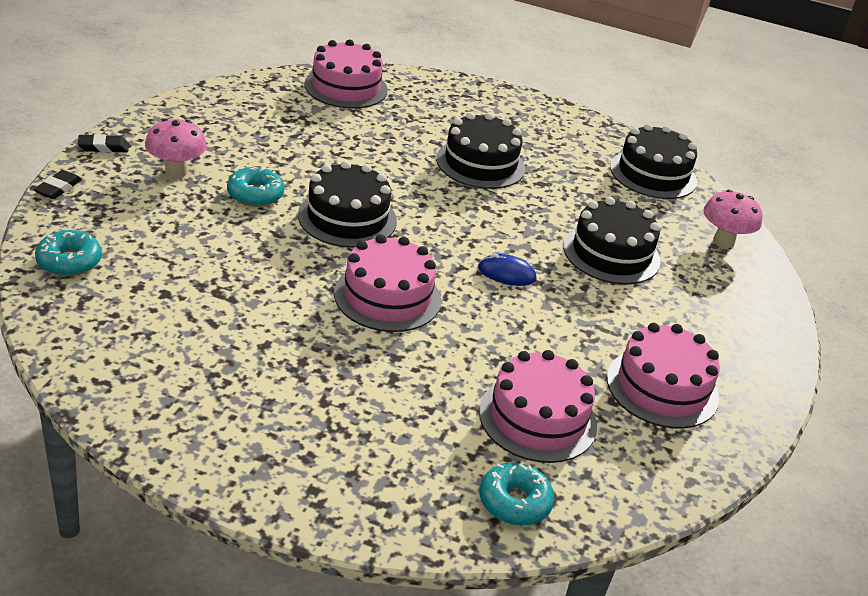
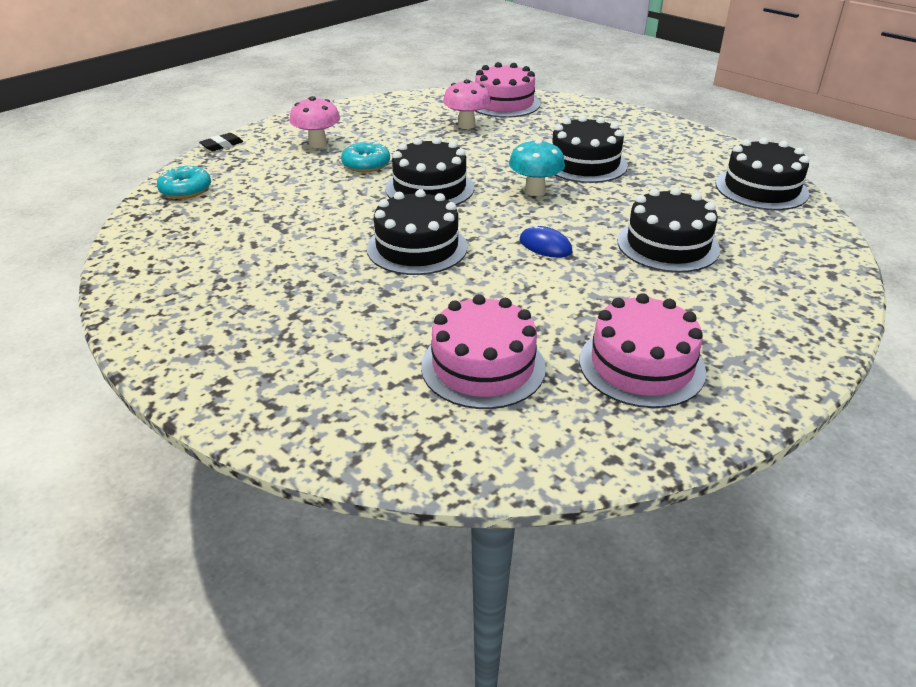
camera: 30 degrees right, 0 degrees up
black eraser [78,134,129,153] -> none
pink cake [334,234,441,332] -> black cake [367,189,467,275]
turquoise donut [479,462,554,526] -> none
pink mushroom [703,190,763,248] -> pink mushroom moved to [443,79,491,129]
none -> turquoise mushroom [509,139,565,196]

